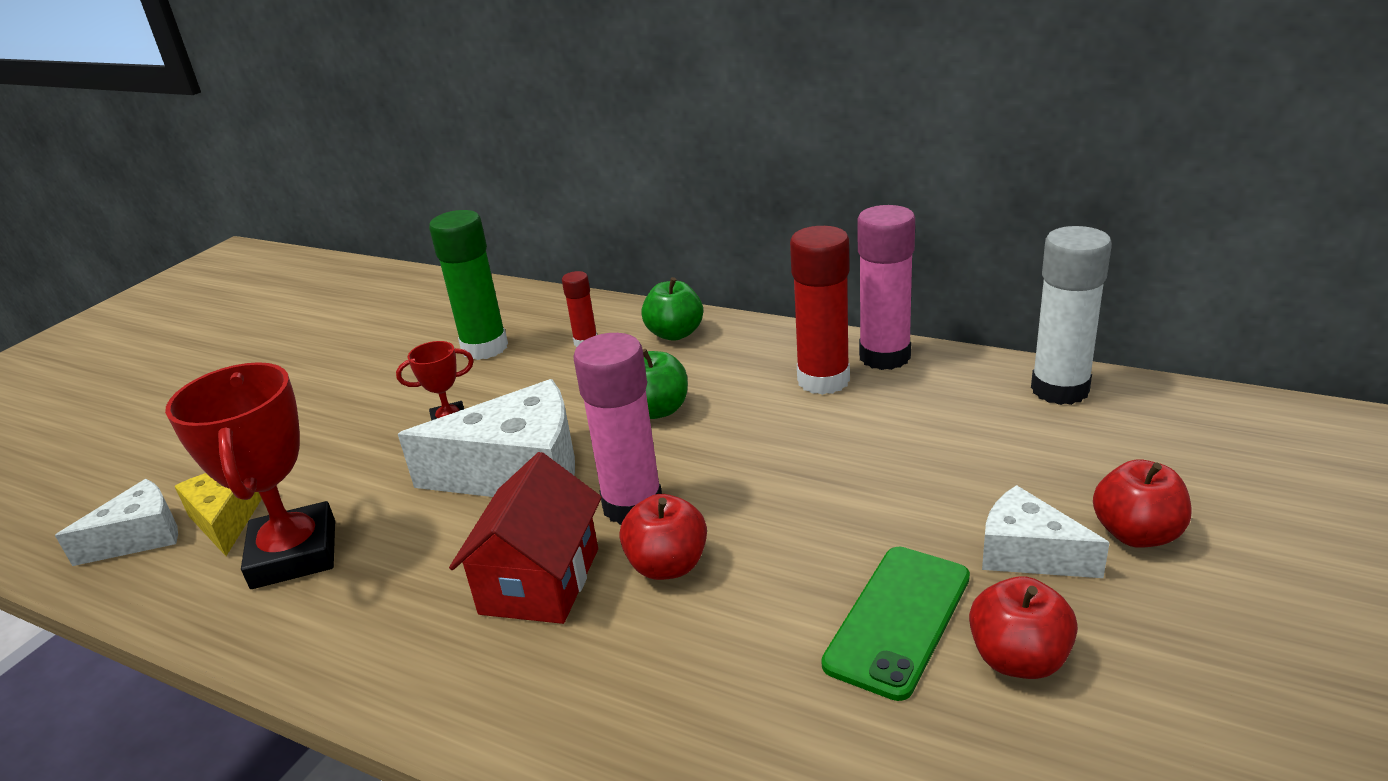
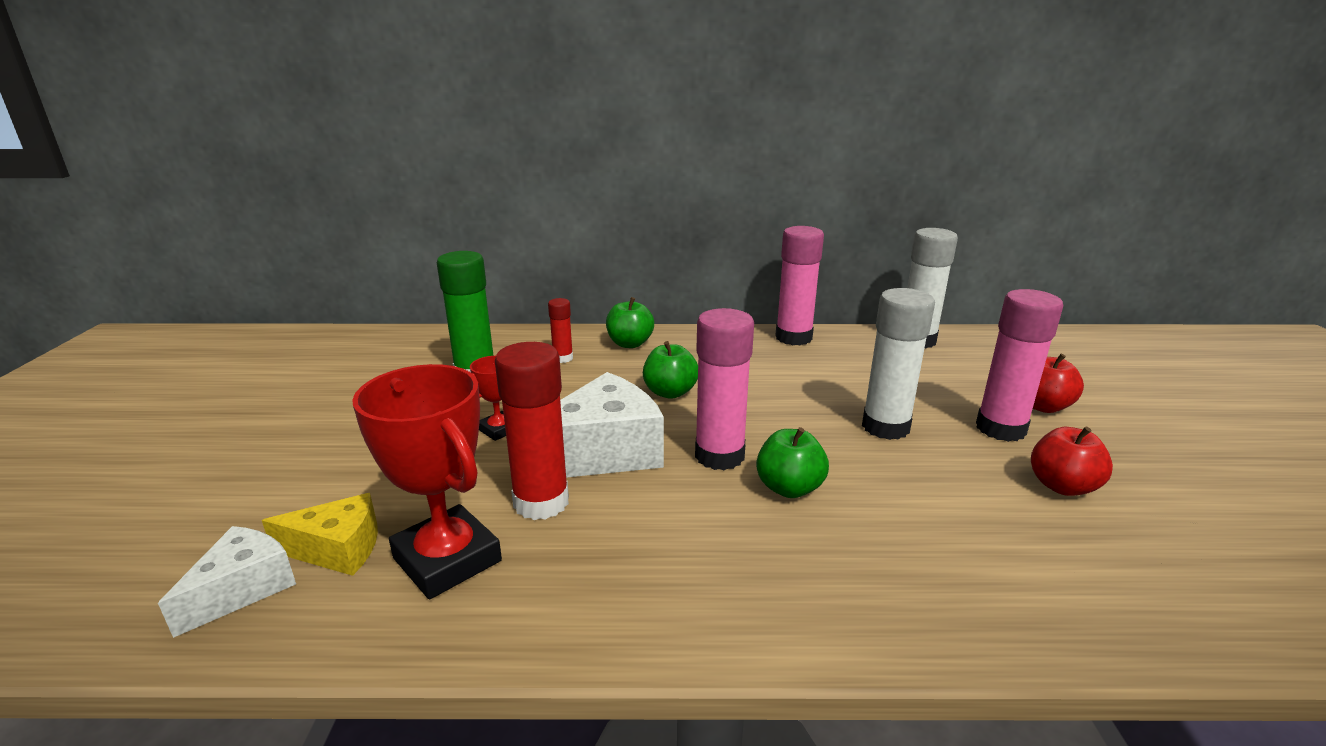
camera: 30 degrees left, 5 degrees down
yellow cheese [174,473,262,556] -> yellow cheese turned 135 degrees clockwise [262,493,378,576]
red house [449,452,602,624] -> none
red apple [619,494,707,580] -> green apple [756,427,829,498]
red glue stick [790,226,850,395] -> red glue stick moved to [495,342,569,520]
green phone [821,546,970,701] -> none
white cheese [982,485,1110,578] -> pink glue stick [976,289,1063,442]
none -> white glue stick [862,288,935,440]

